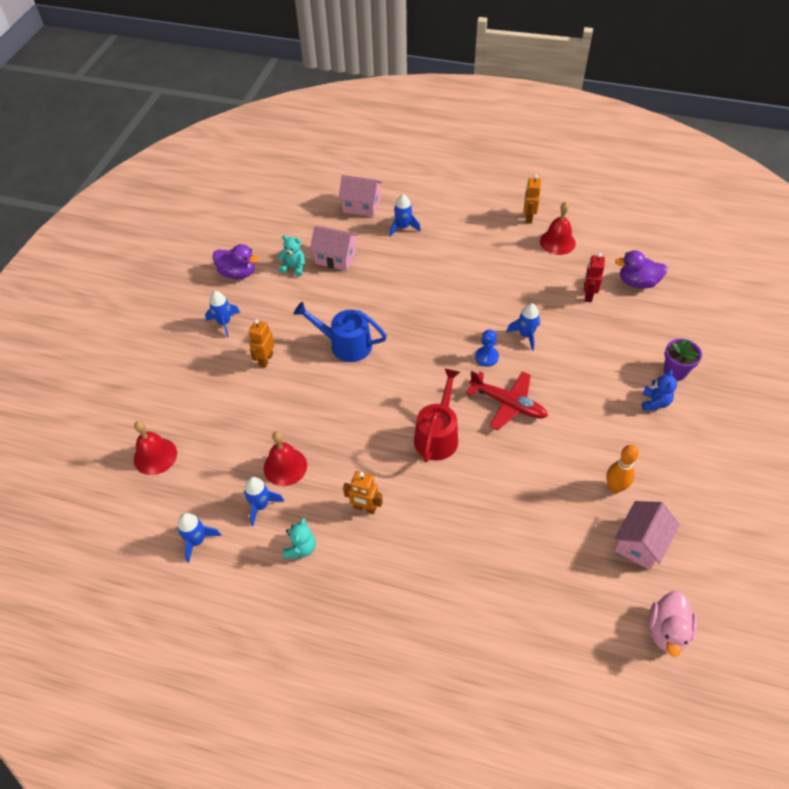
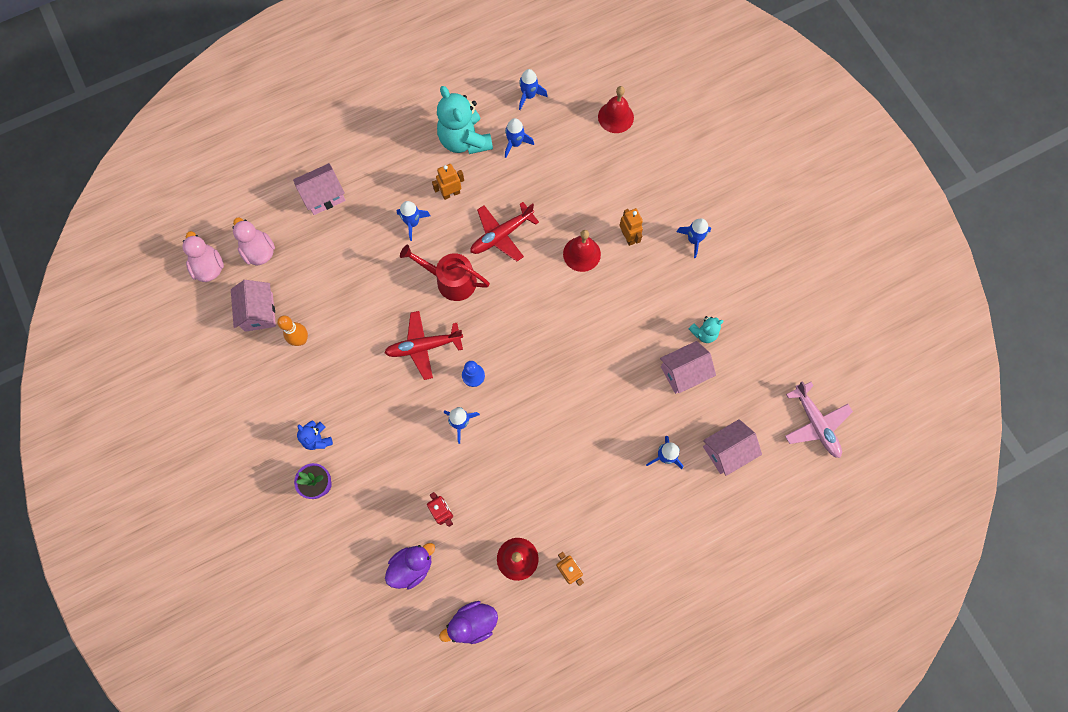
camera: 135 degrees right, 20 degrees up
purple duck [212,244,259,279] -> purple duck moved to [439,601,498,644]
red bell [264,431,307,486] -> red bell moved to [563,230,601,272]
turquoise teddy bear [283,518,316,559] -> turquoise teddy bear [437,86,493,154], size x2.02
blue watering can [294,302,387,362] -> none
red watering can [414,368,460,462] -> red watering can turned 135 degrees clockwise [400,245,490,301]
none -> pink duck [232,217,275,266]
none -> pink house [293,163,346,215]
none -> blue rocket [397,201,430,241]
none -> red plane [470,202,539,261]
none -> pink plane [785,381,853,458]

